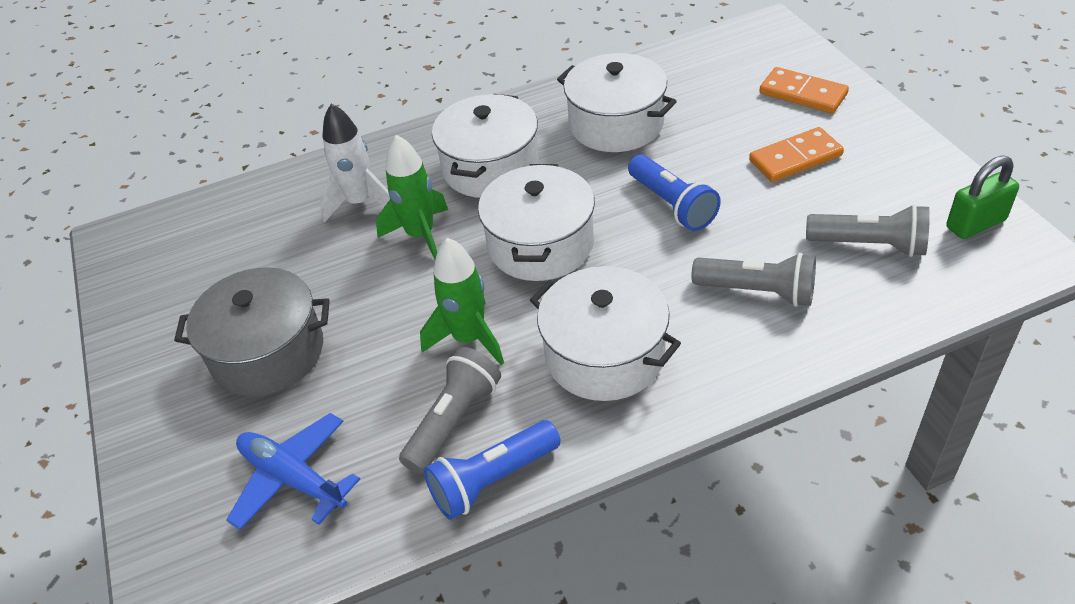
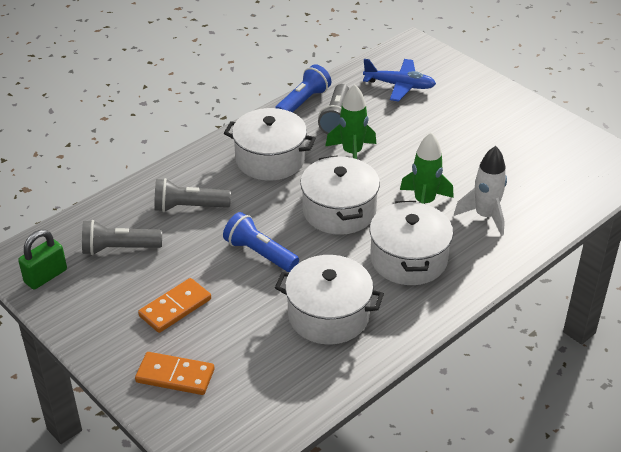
camera: 155 degrees right, 5 degrees down
grey pot [174,267,330,396] -> none

